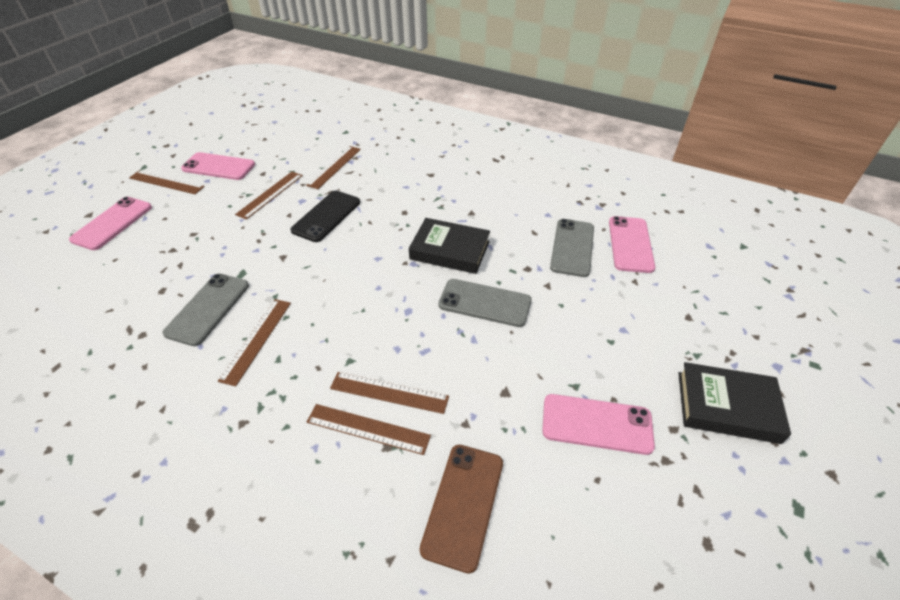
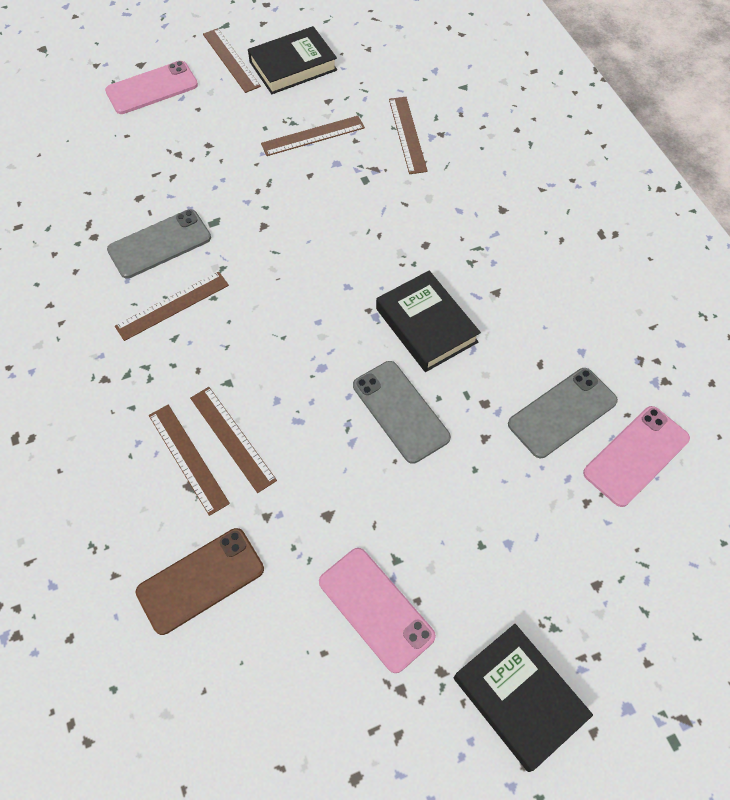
camera: 40 degrees right, 15 degrees up
pink phone [181,152,255,180] -> black book [248,26,337,94]
black phone [290,191,360,242] -> none
brown ruler [306,146,361,189] -> brown ruler turned 75 degrees counterclockwise [389,97,428,174]

